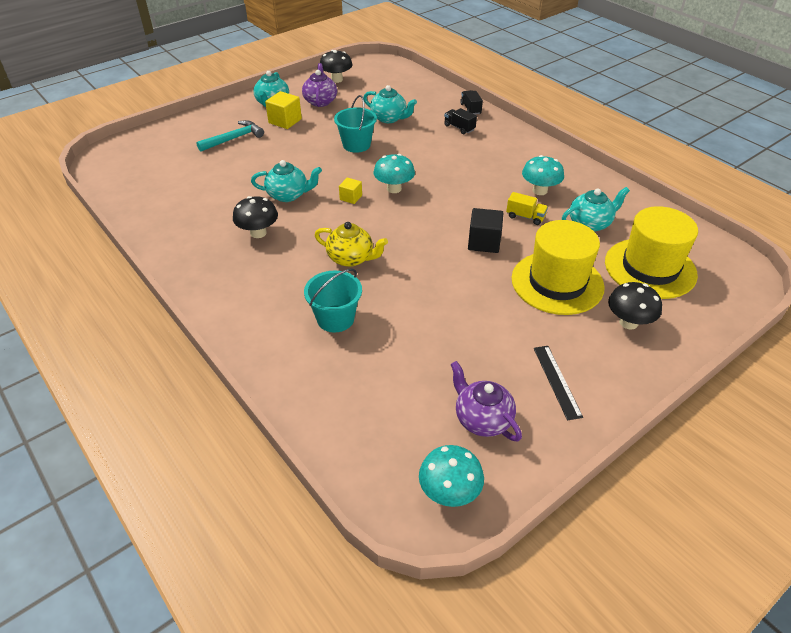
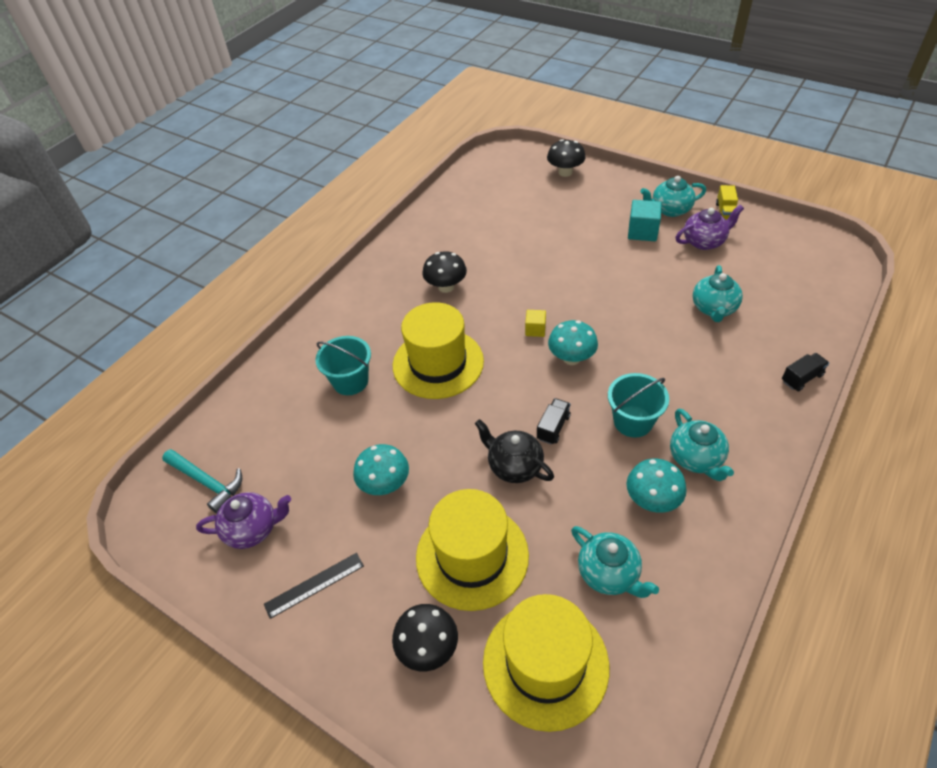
camera: 75 degrees right, 5 degrees up
turquoise hammer [196,120,264,152] -> turquoise hammer moved to [162,449,242,513]
turquoise teapot [251,160,322,202] -> turquoise teapot moved to [670,408,734,481]
yellow cube [265,91,302,129] -> turquoise cube [628,200,662,241]
yellow teapot [315,222,388,267] -> yellow hat [393,302,484,399]
black mushroom [320,50,353,83] -> black mushroom moved to [547,139,586,177]
turquoise bucket [334,95,377,153] -> turquoise bucket moved to [608,373,669,437]
turquoise mushroom [419,445,484,507] -> turquoise mushroom moved to [353,444,409,495]
black truck [444,108,477,134] -> black truck moved to [537,398,571,445]
purple teapot [450,361,522,442] -> purple teapot turned 45 degrees clockwise [196,492,291,549]
black cube [468,208,503,253] -> black teapot [475,419,554,483]
yellow truck [506,192,548,225] -> yellow truck moved to [716,185,738,220]

